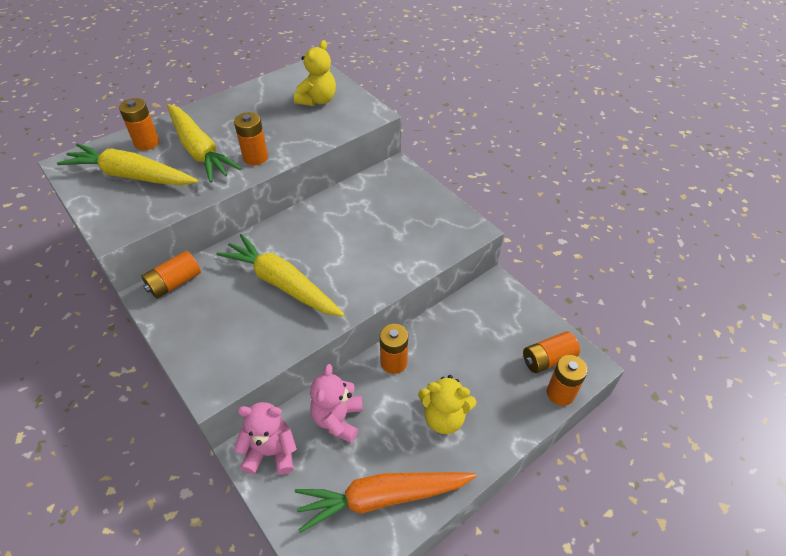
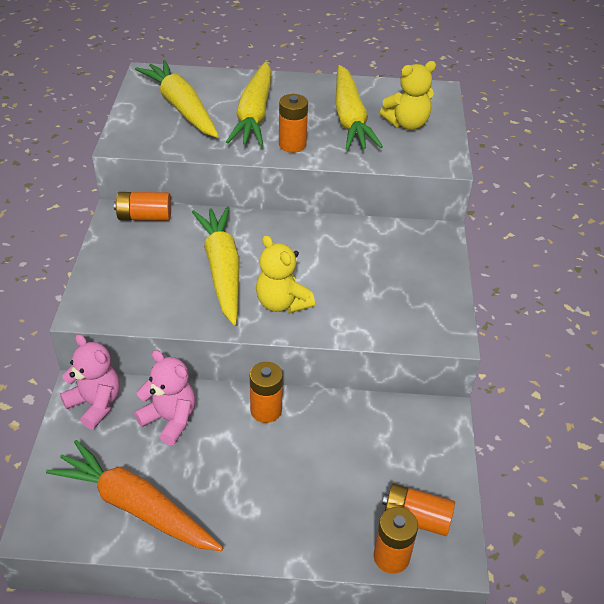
camera: 40 degrees right, 5 degrees down
orange battery [119,98,159,150] -> none
pink teddy bear [310,364,363,443] -> pink teddy bear turned 75 degrees clockwise [134,350,195,446]
yellow teddy bear [418,375,476,434] -> yellow teddy bear moved to [256,235,315,313]
none -> yellow carrot [335,65,383,150]

